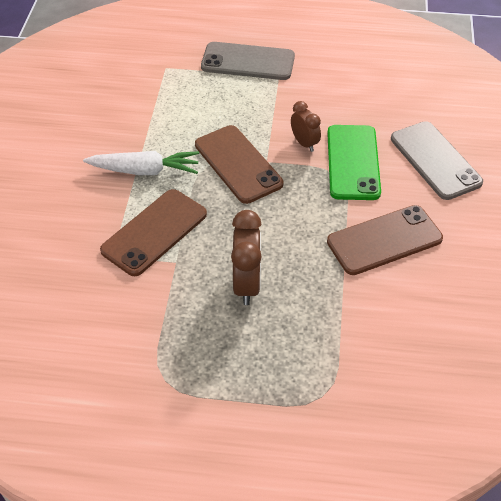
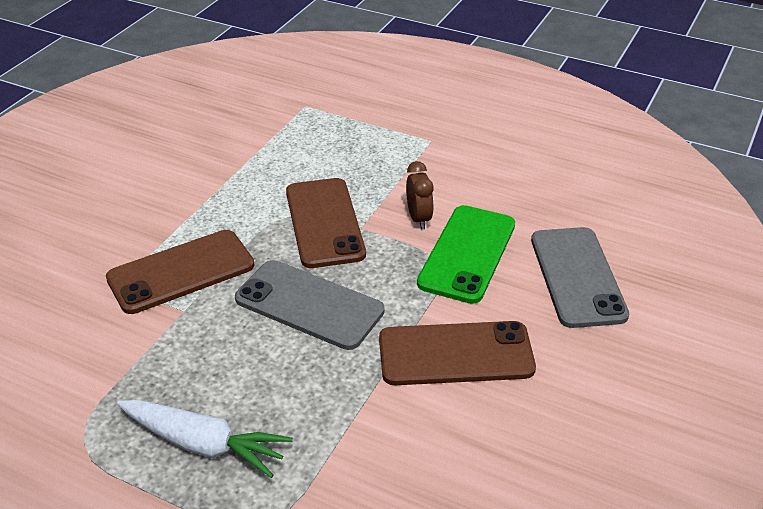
camera: 20 degrees right, 10 degrees down
white carrot [83,151,199,175] -> white carrot moved to [117,400,293,478]
grey phone [201,42,295,80] -> grey phone moved to [235,260,385,350]
brown clock [231,210,262,305] -> none

